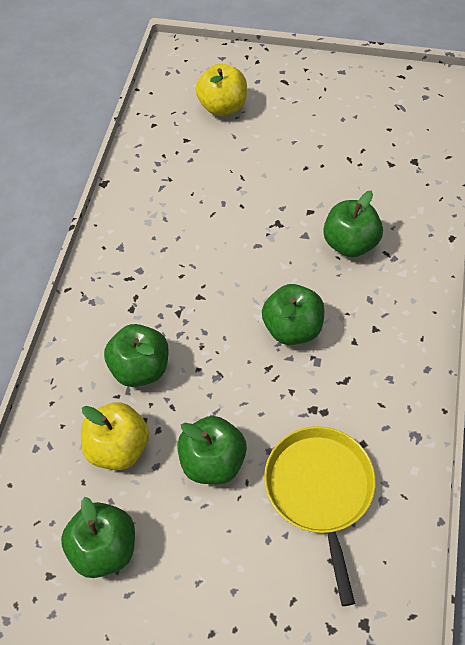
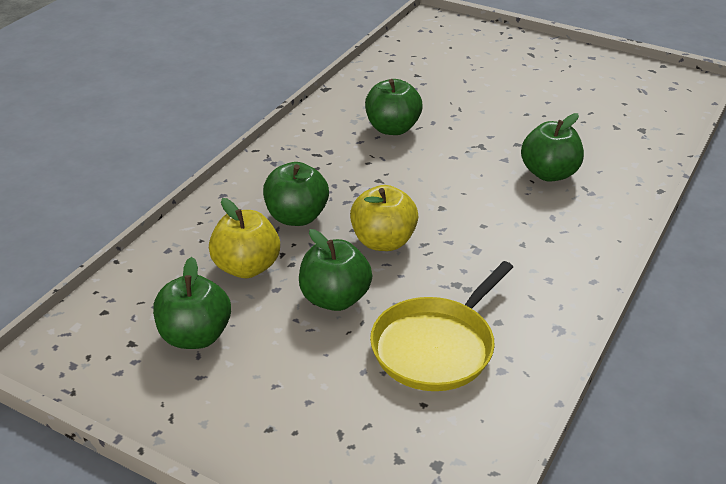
camera: 15 degrees right, 20 degrees down
yellow apple [196,64,247,116] -> yellow apple moved to [350,185,418,251]
green apple [262,284,325,345] -> green apple moved to [365,79,423,135]
yellow pan [264,426,376,606] -> yellow pan turned 150 degrees counterclockwise [370,261,513,391]

